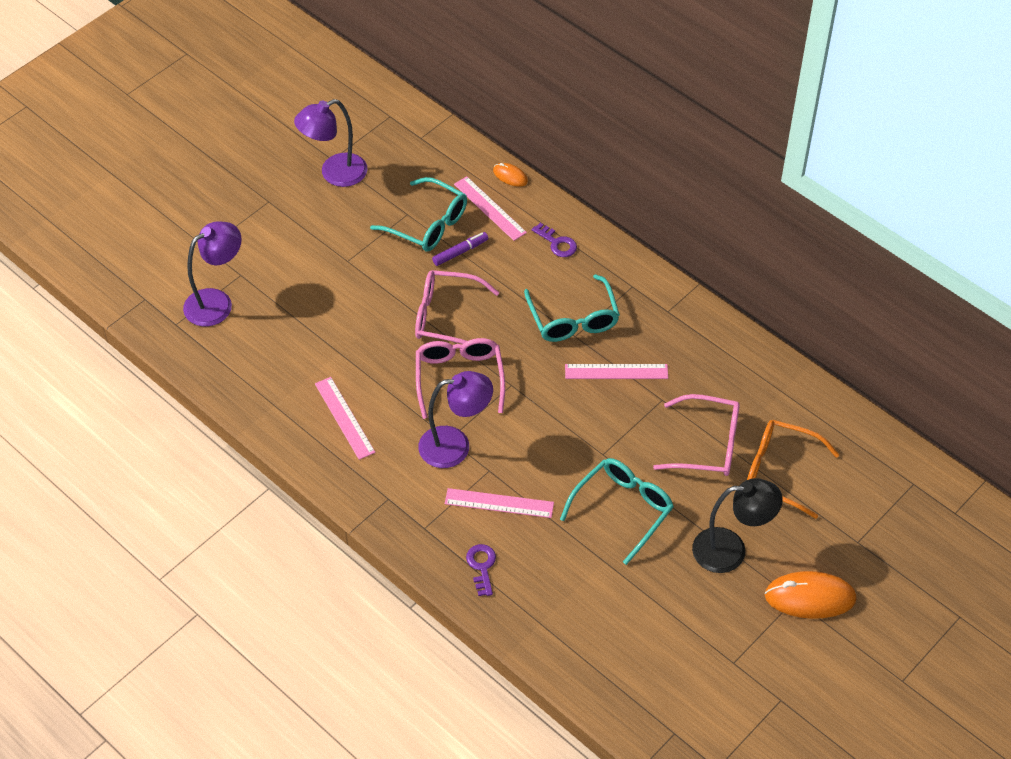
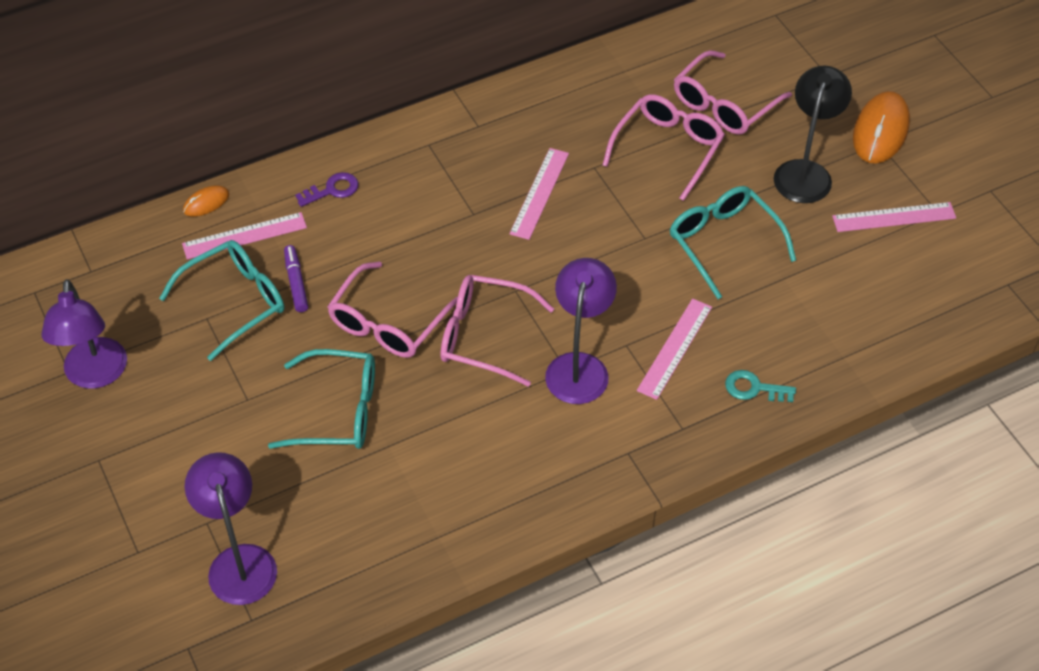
camera: 70 degrees left, 0 degrees up
pink ruler [315,377,375,460] -> pink ruler moved to [832,202,956,232]
purple key [466,544,496,596] -> turquoise key [725,370,796,402]
turquoise glasses [524,274,620,342] -> turquoise glasses moved to [268,349,375,449]
orange glasses [747,420,839,519] -> pink glasses [674,50,792,135]

